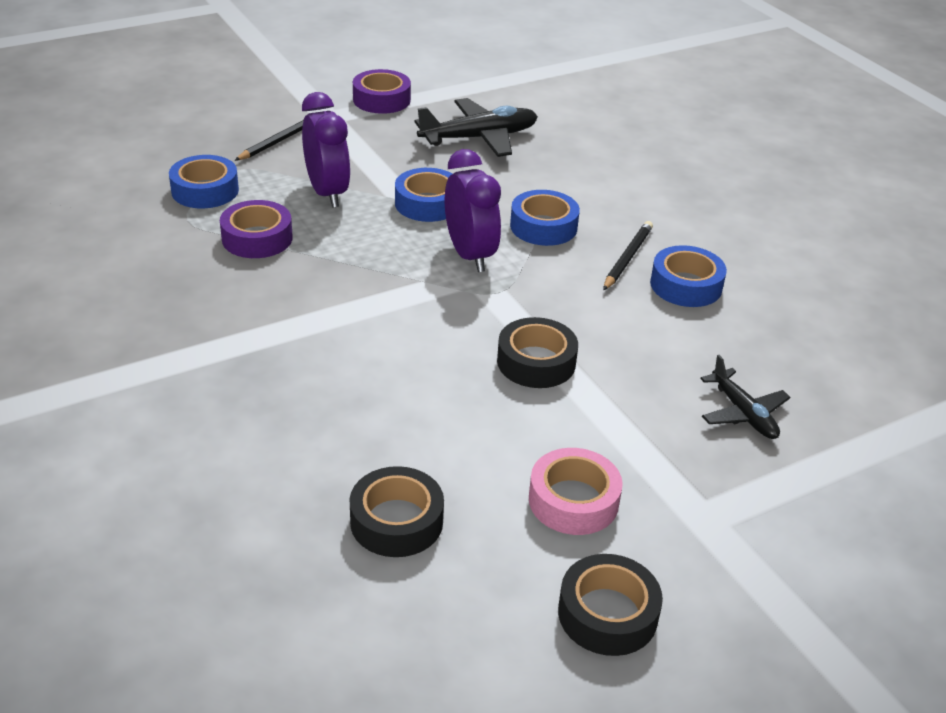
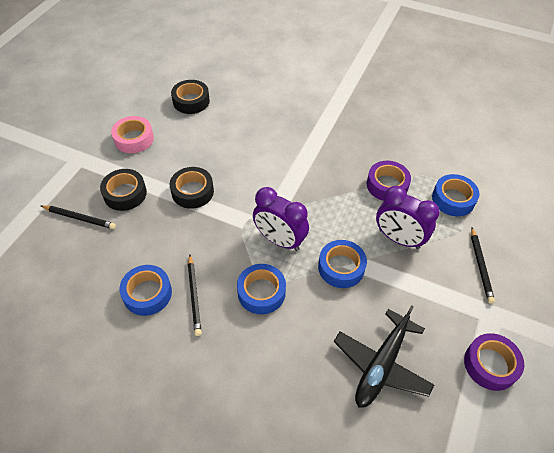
camera: 145 degrees right, 15 degrees up
black tape [558,554,663,656] -> black tape moved to [100,169,147,211]
black plane [700,355,791,439] -> black pencil [41,205,116,229]

